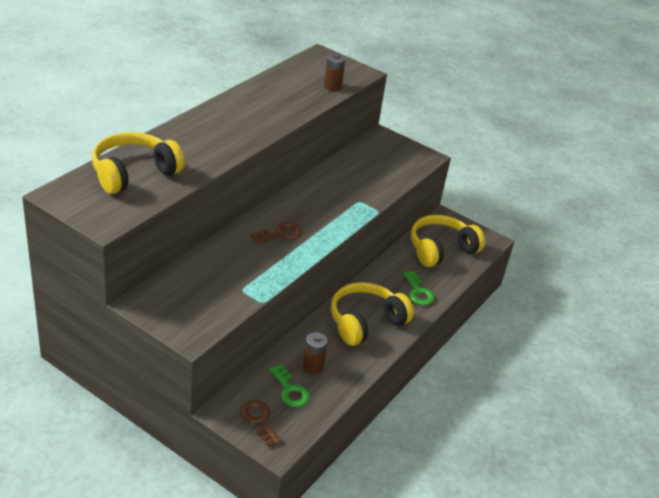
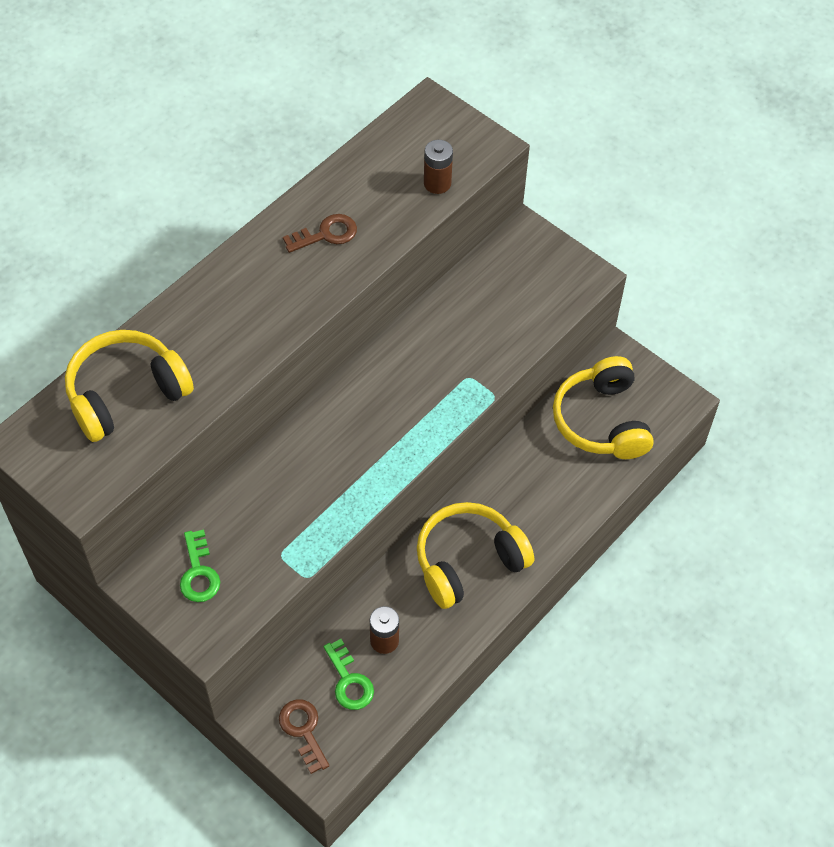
camera: 10 degrees right, 20 degrees up
brown key [251,222,303,244] -> brown key moved to [283,214,357,253]
green key [404,271,434,305] -> green key moved to [180,530,220,602]
yellow headphones [411,215,485,267] -> yellow headphones turned 75 degrees counterclockwise [553,356,654,459]

